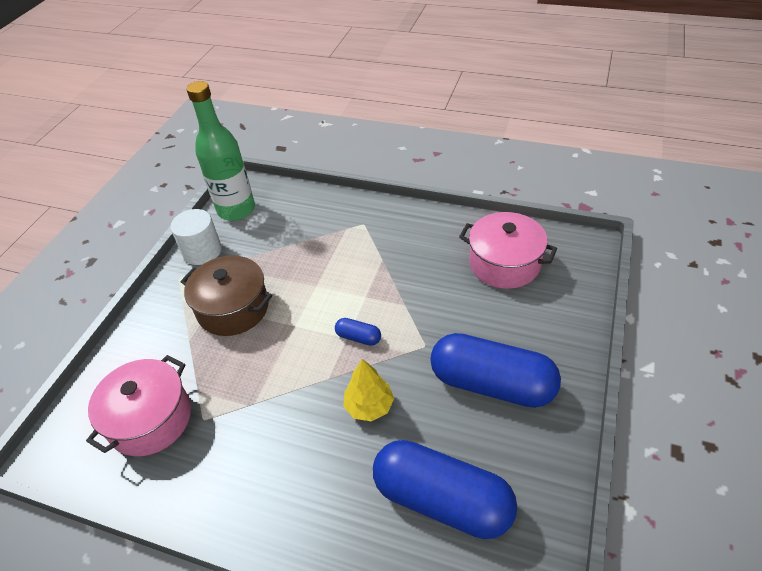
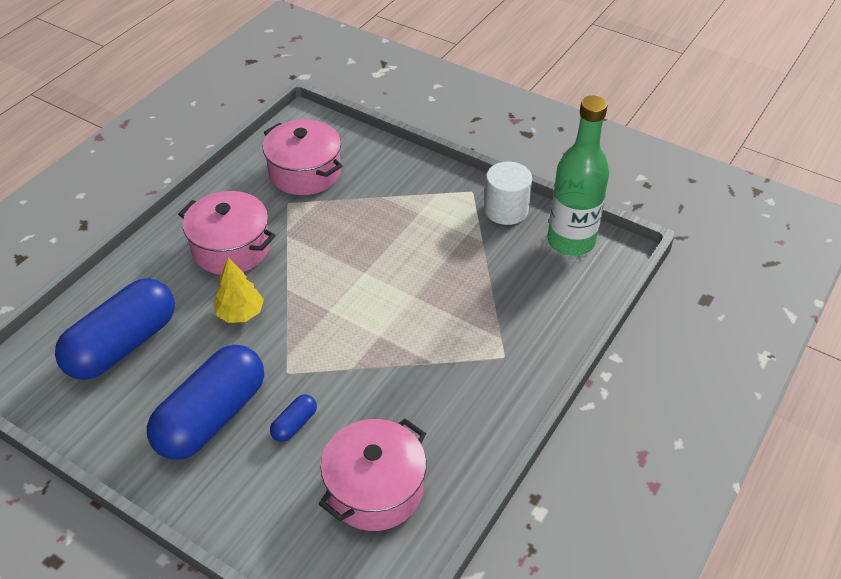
camera: 100 degrees right, 0 degrees up
brown pot [181,255,272,336] -> none
blue capsule [335,318,381,346] -> blue capsule moved to [270,394,317,442]
none -> pink pot [178,191,276,275]

